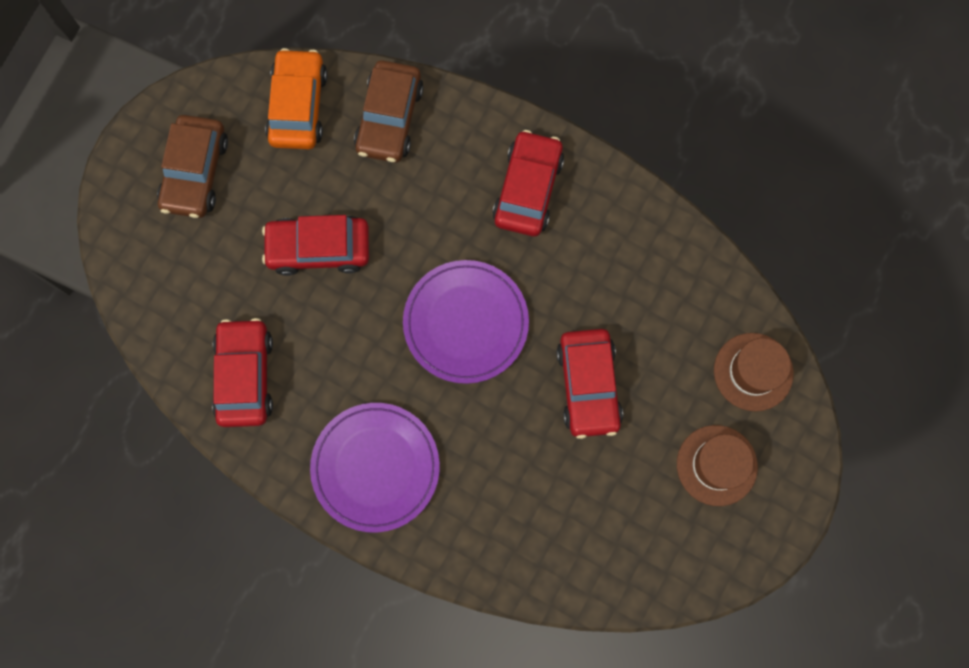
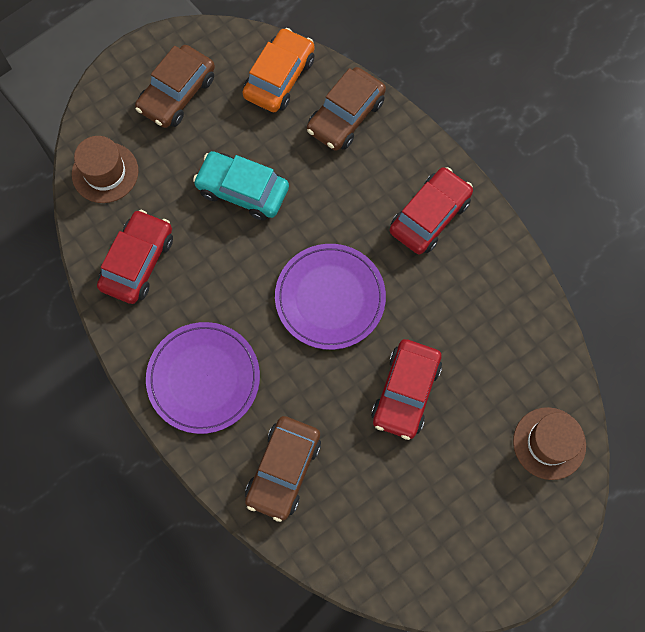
camera: 25 degrees right, 5 degrees down
red car [262,215,369,276] -> turquoise car [193,151,289,221]
brown hat [677,425,758,506] -> brown hat moved to [72,136,139,203]
none -> brown car [245,416,321,522]

